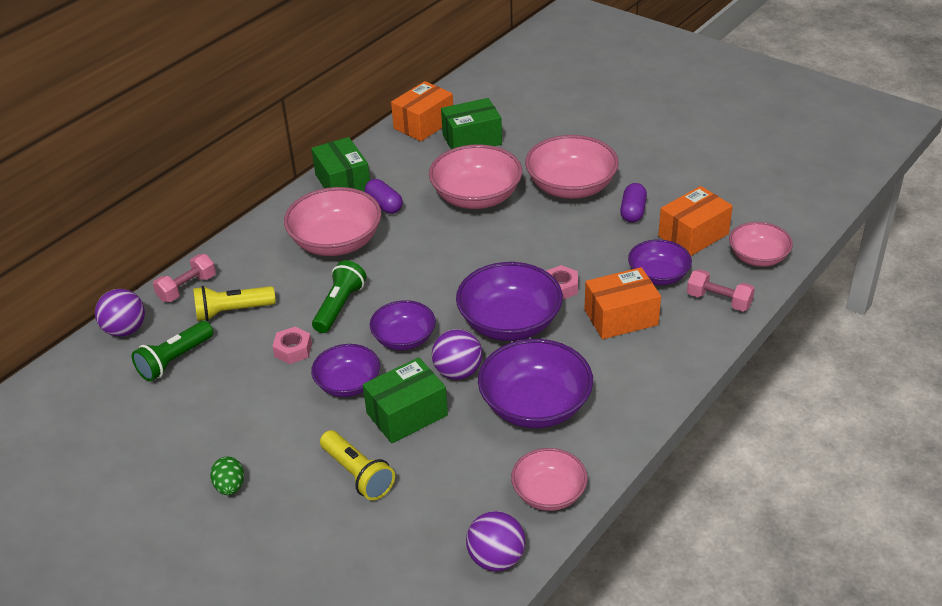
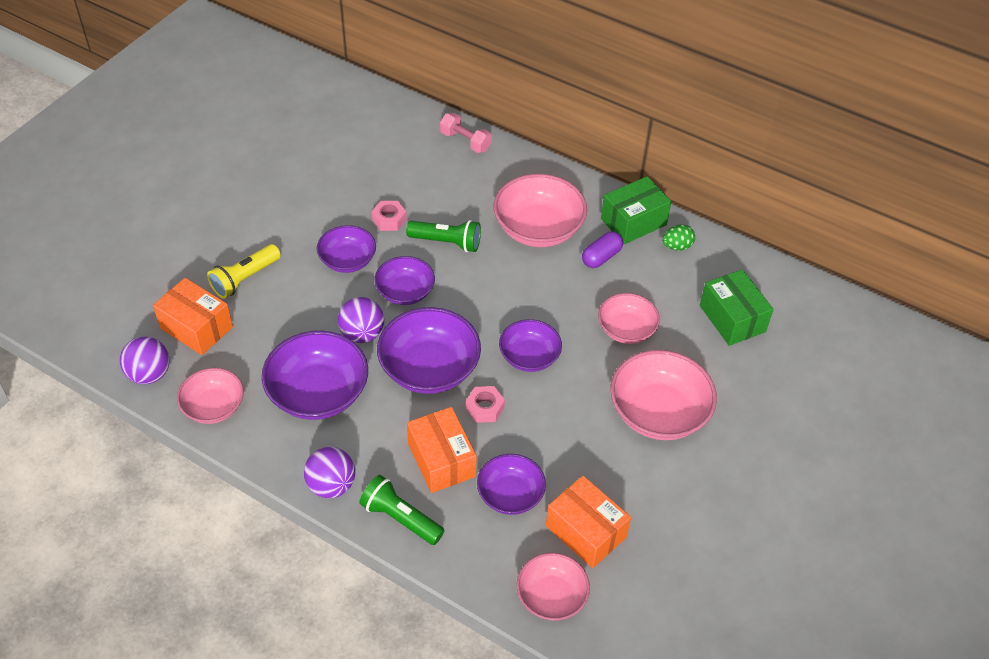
camera: 80 degrees right, 10 degrees up
purple ball [95,289,145,337] -> purple ball moved to [304,447,355,498]
green flashlight [132,321,213,381] -> green flashlight moved to [359,475,445,545]
yellow flashlight [193,286,276,321] -> none
green egg [210,456,244,495] -> green egg moved to [662,225,695,251]
green box [363,357,448,443] -> none
orange box [391,81,453,141] -> orange box moved to [153,278,233,355]
pink bowl [429,144,522,209] -> pink bowl [598,293,660,344], size x0.62
purple capsule [620,183,647,223] -> none
pink dumbbell [687,269,755,311] -> none
none -> purple bowl [499,319,562,372]

